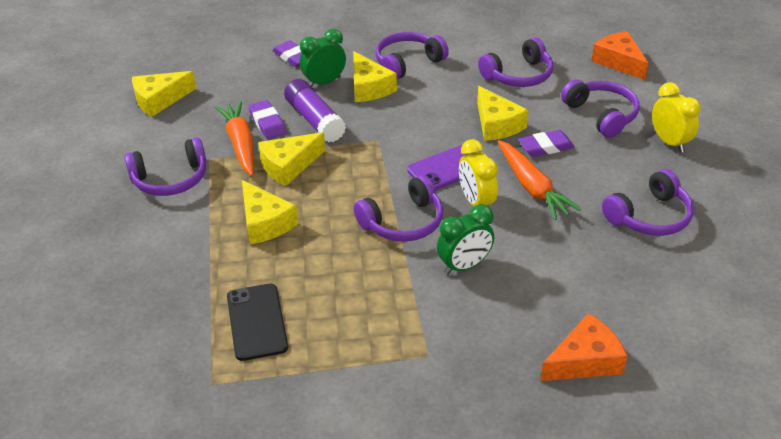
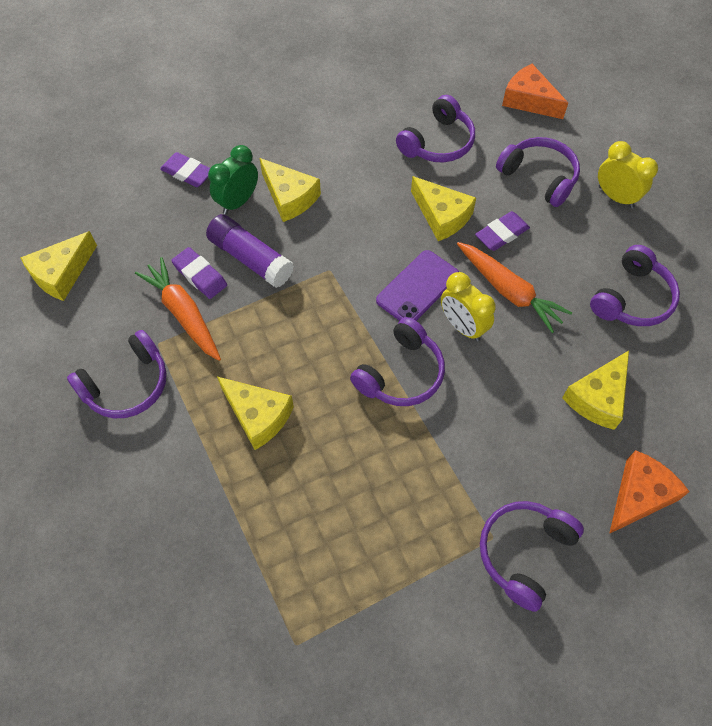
camera: 20 degrees left, 20 degrees up
black phone [227,283,288,361] -> none
yellow cheese [258,132,325,186] -> yellow cheese moved to [562,351,629,430]
purple headphones [375,32,449,79] -> purple headphones moved to [480,501,584,612]
green clock [437,205,494,275] -> none

